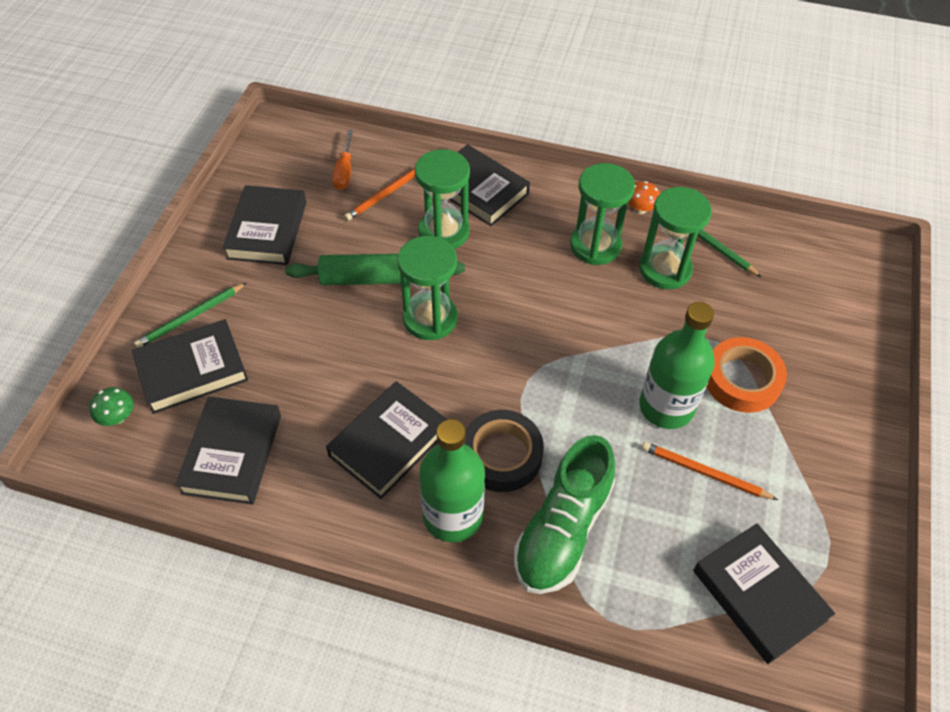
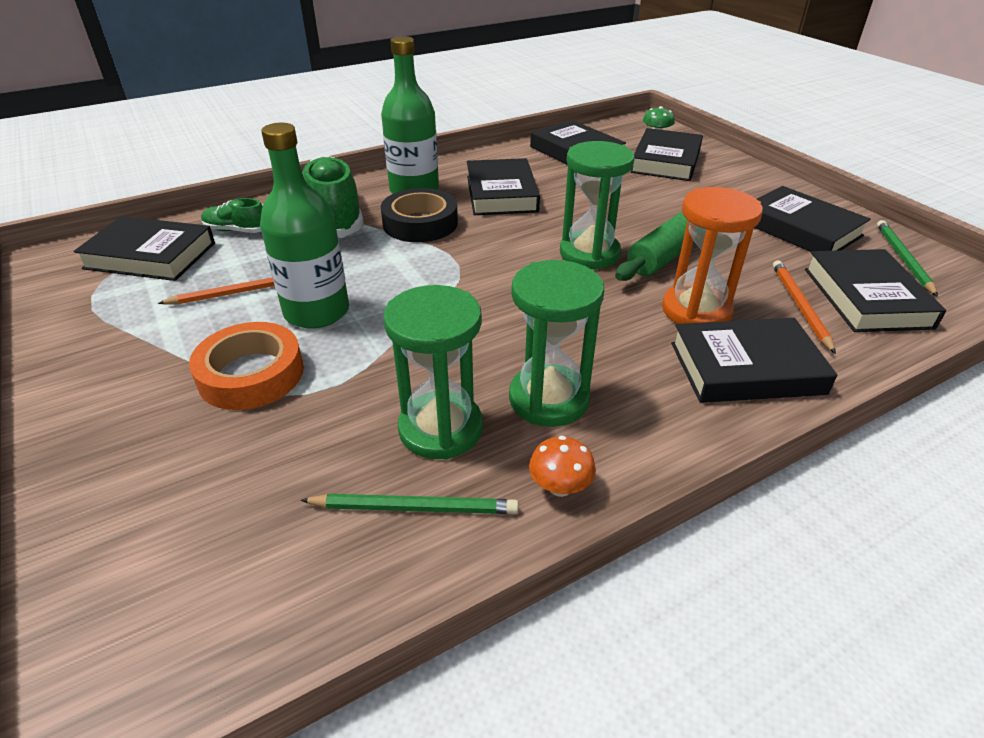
camera: 135 degrees right, 15 degrees down
green pencil [134,283,246,348] -> green pencil moved to [877,220,938,297]
orange screwdriver [332,130,353,190] -> black book [805,249,946,332]
green hourglass [415,149,470,249] -> orange hourglass [662,187,763,324]
none -> green shoe [201,198,263,233]

